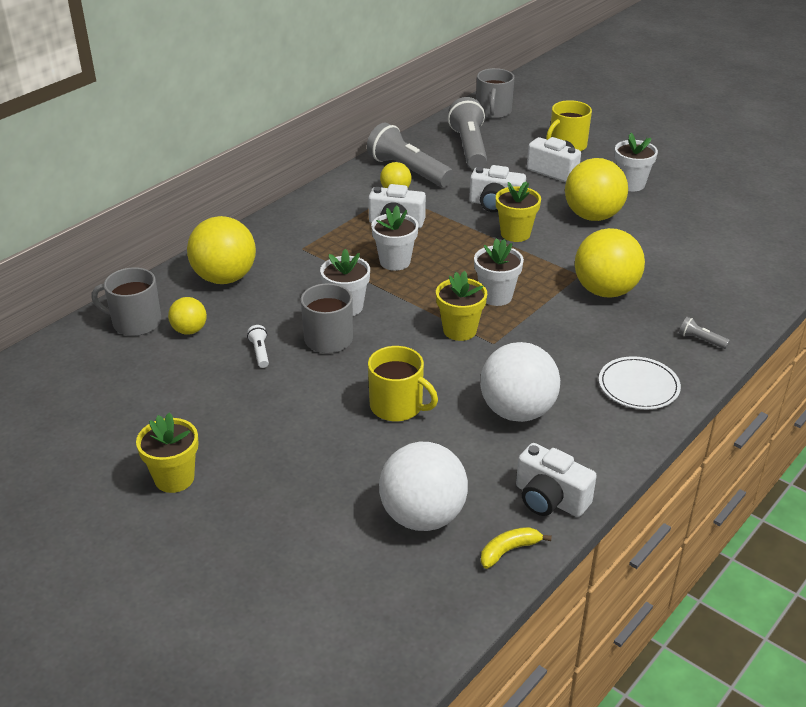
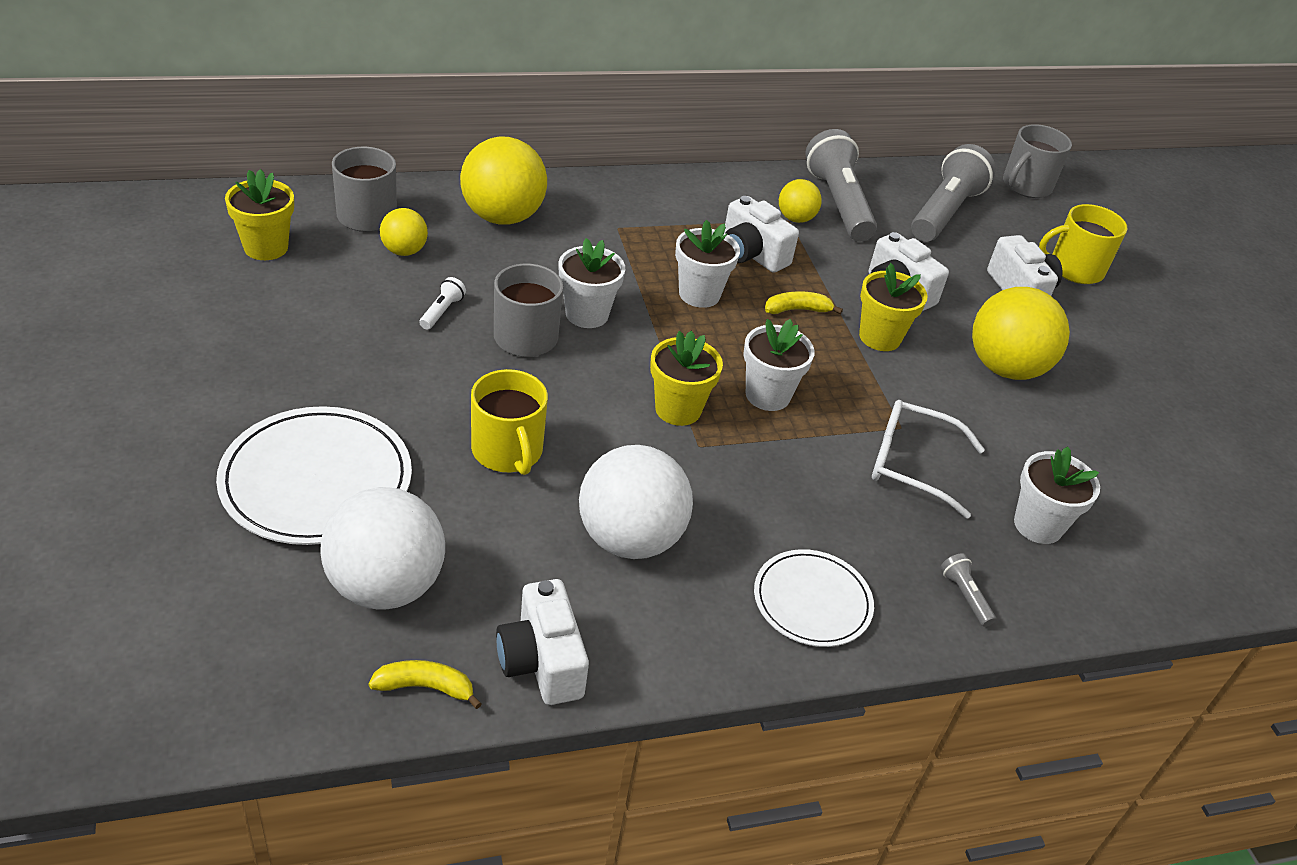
camera: 30 degrees right, 5 degrees up
yellow flower pot [136,412,199,493] -> yellow flower pot moved to [225,169,294,260]
yellow ball [575,228,645,298] -> white glasses [872,400,985,519]
white flower pot [615,133,658,191] -> white flower pot moved to [1014,446,1100,544]
none -> white plate [216,406,412,545]
none -> yellow banana [765,291,843,314]

